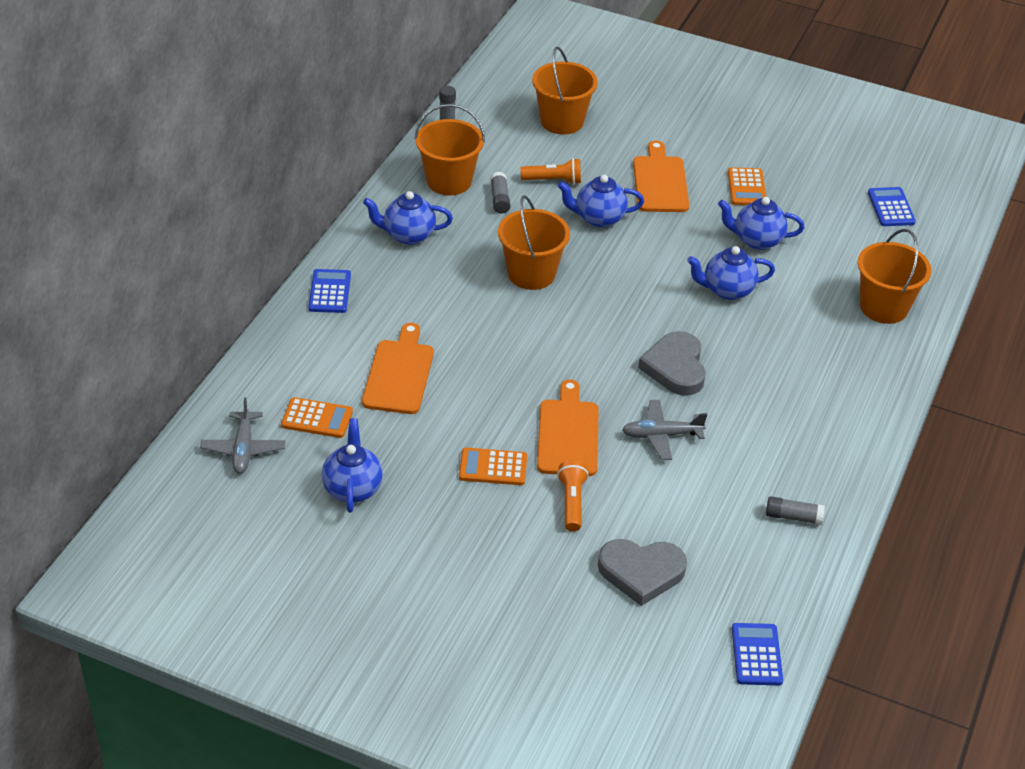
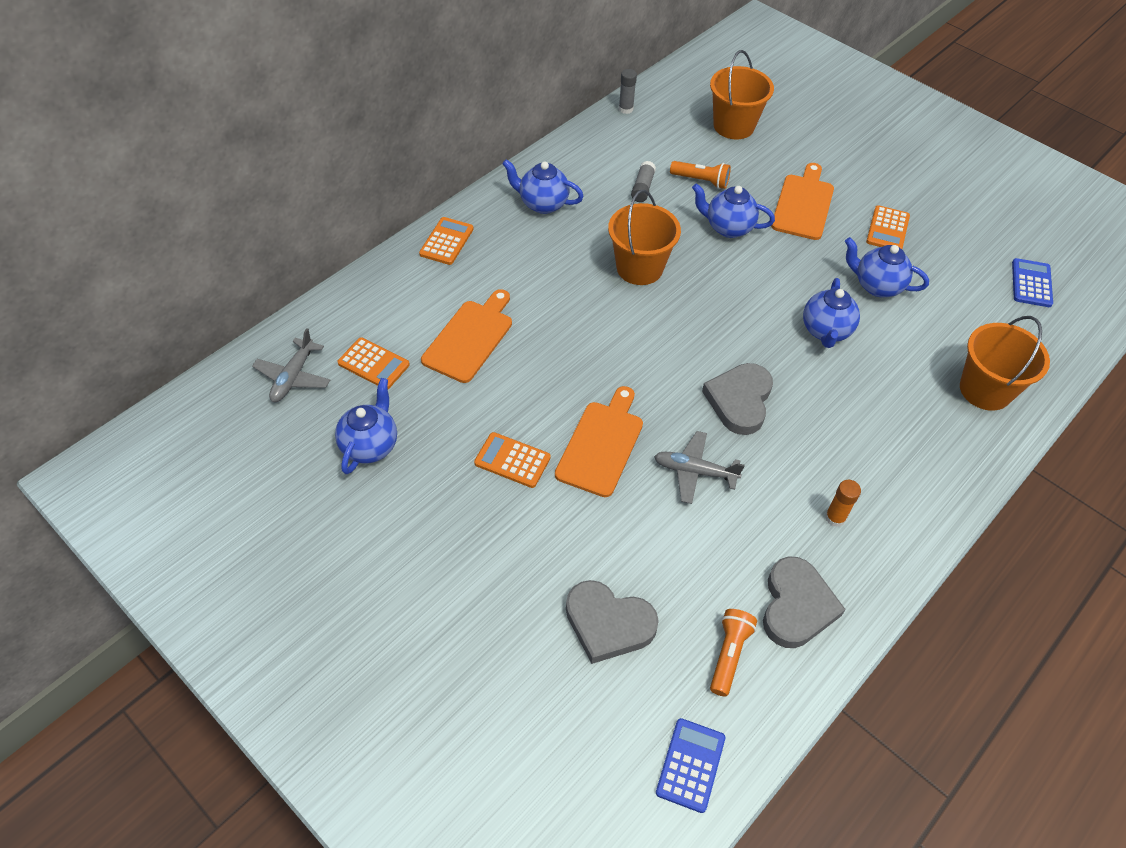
camera: 20 degrees right, 10 degrees up
blue calculator [308,269,351,313] -> orange calculator [419,217,474,265]
orange bucket [414,104,485,195] -> none
orange flashlight [557,460,589,531] -> orange flashlight moved to [710,609,757,697]
blue teapot [687,246,775,300] -> blue teapot turned 90 degrees counterclockwise [803,278,860,348]
grey glue stick [766,496,825,525] -> grey heart [763,556,846,648]
none -> orange glue stick [825,480,861,527]

